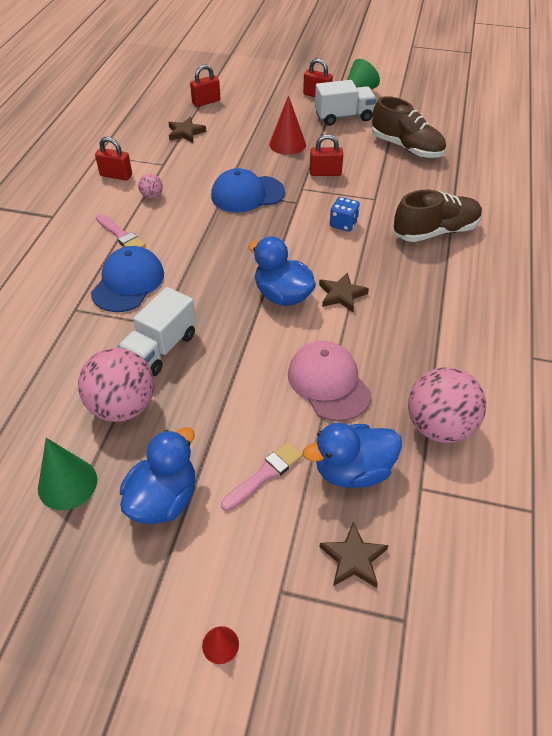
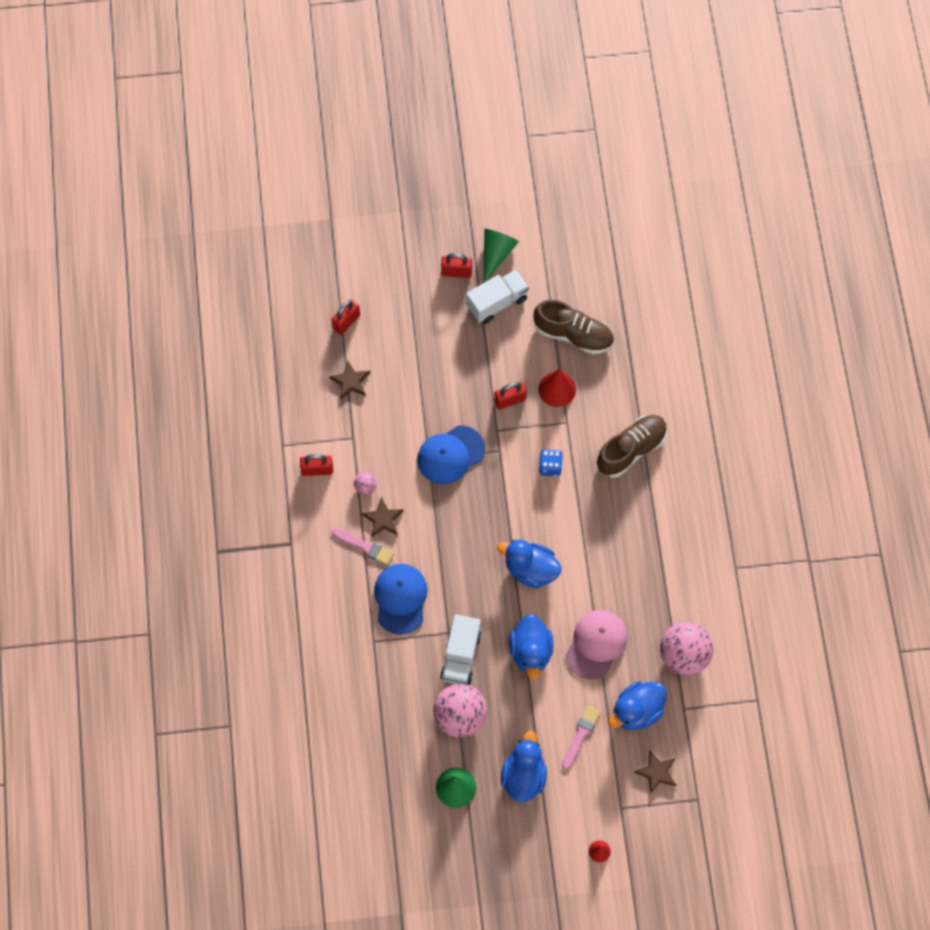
camera: 20 degrees left, 20 degrees up
red cone [269,95,306,155] -> red cone moved to [538,369,576,407]
pink cap [288,341,371,421] -> pink cap turned 75 degrees clockwise [566,610,627,680]
brown star [319,273,369,312] -> brown star moved to [362,497,403,537]
none -> blue duck [509,614,554,680]

